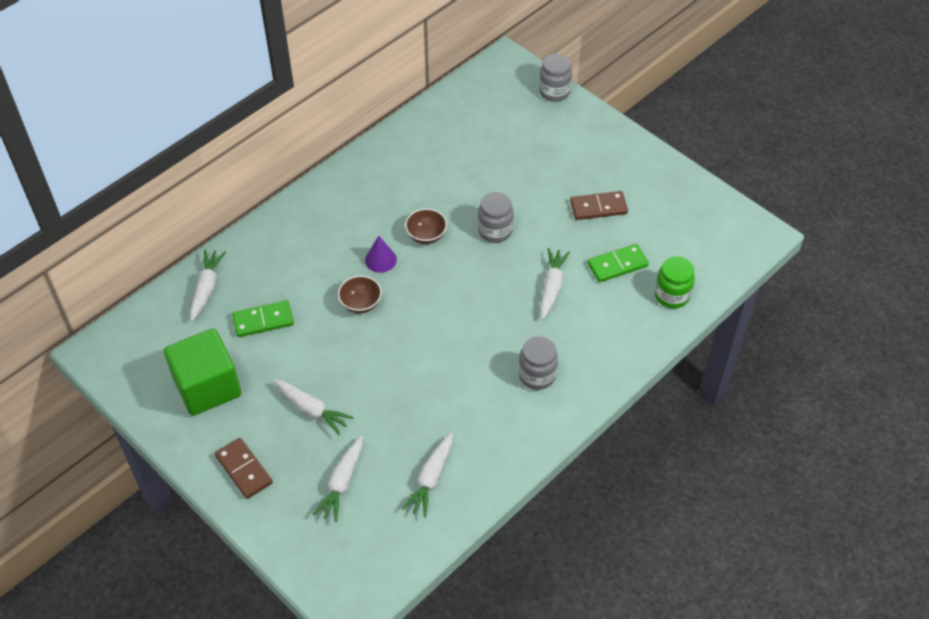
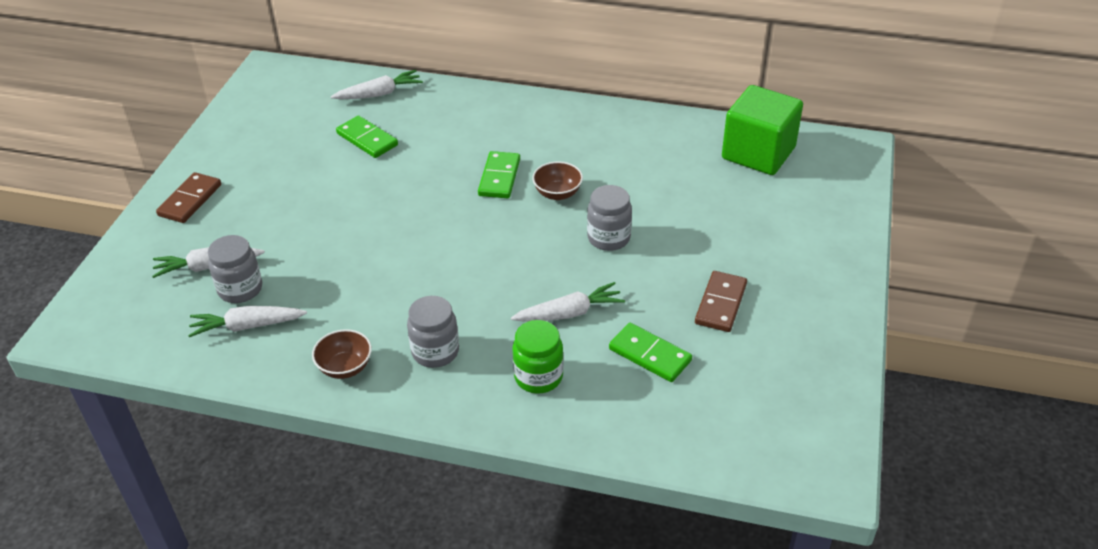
camera: 60 degrees right, 10 degrees down
green cube [164,328,241,416] -> green cube moved to [722,85,803,175]
white carrot [273,379,354,435] -> none
brown bowl [338,276,382,313] -> brown bowl moved to [312,329,372,379]
purple cone [365,235,397,273] -> green domino [478,151,520,198]
grey jar [539,54,572,102] -> grey jar moved to [208,235,262,303]
brown domino [570,191,628,220] -> brown domino turned 60 degrees clockwise [695,271,747,332]
green jar [655,256,695,309] -> green jar moved to [512,320,564,394]

